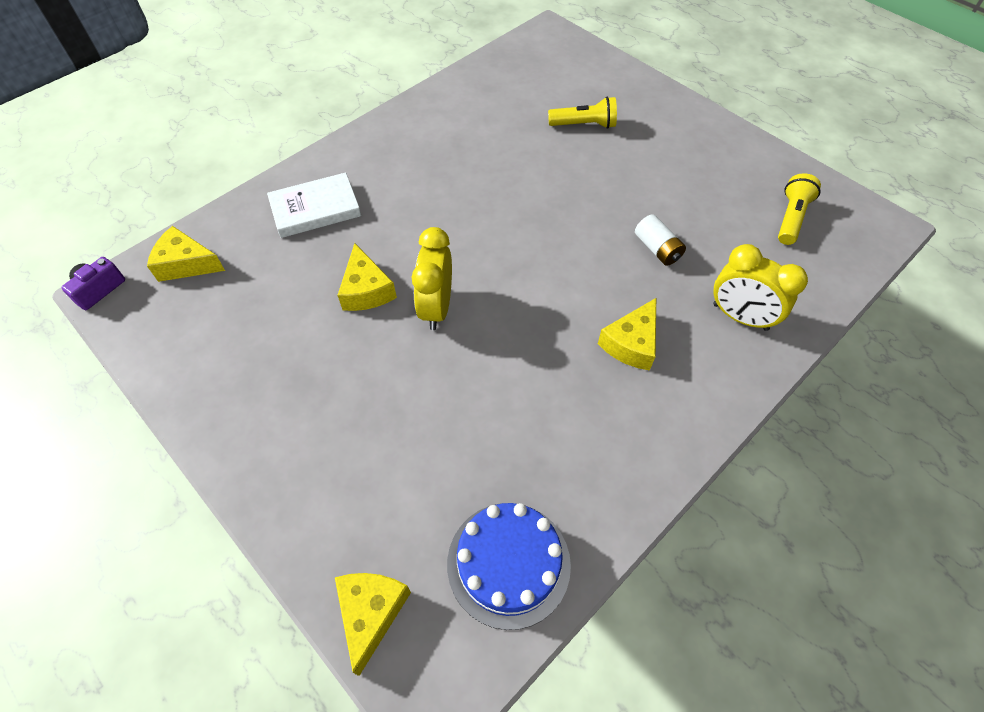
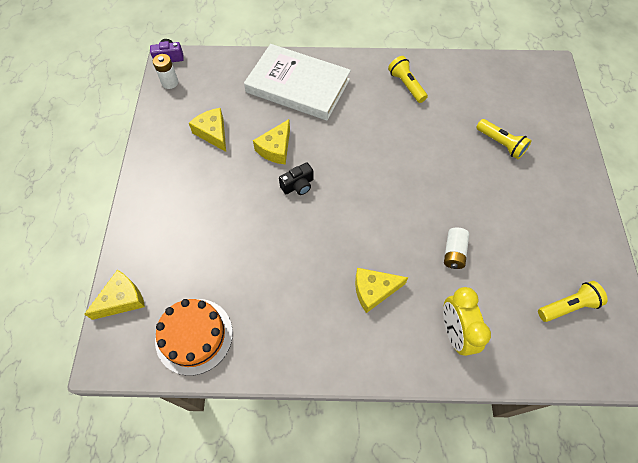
camera: 45 degrees right, 5 degrees up
yellow cheese [147,226,225,282] -> yellow cheese moved to [189,108,226,152]
white book [267,172,361,238] -> white book [244,44,351,120], size x1.65
yellow clock [412,227,452,330] -> black camera [279,162,314,195]
blue cake [447,503,571,630] -> orange cake [155,299,233,376]
none -> white battery [153,54,178,89]
none -> yellow flashlight [388,56,428,103]

